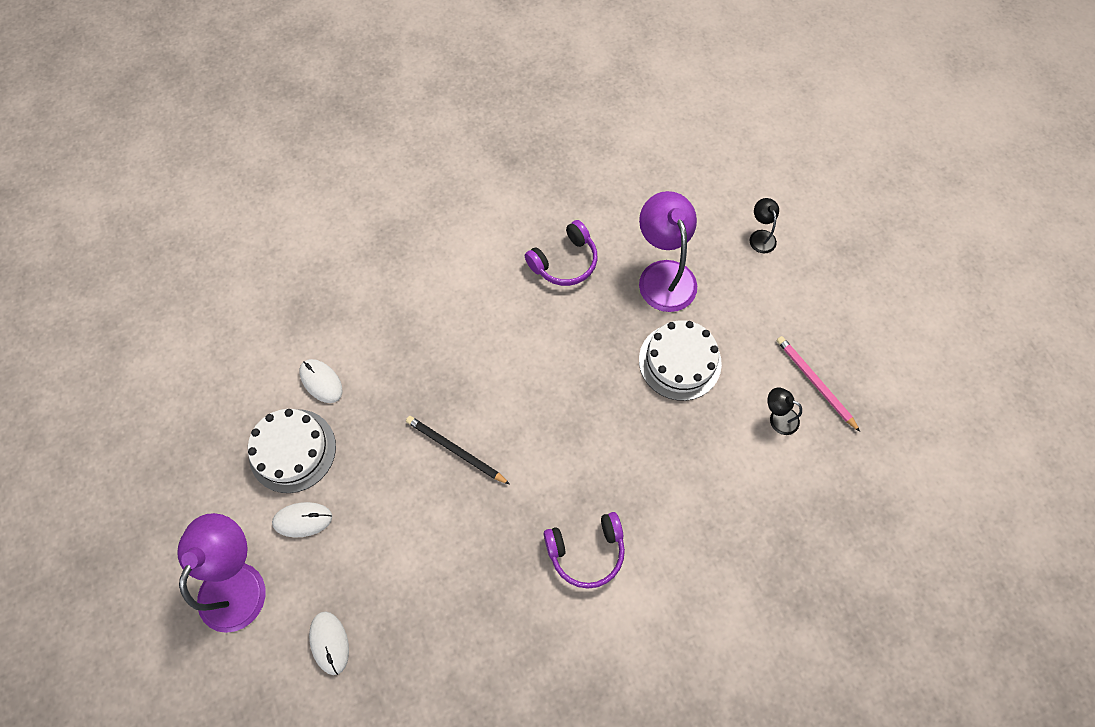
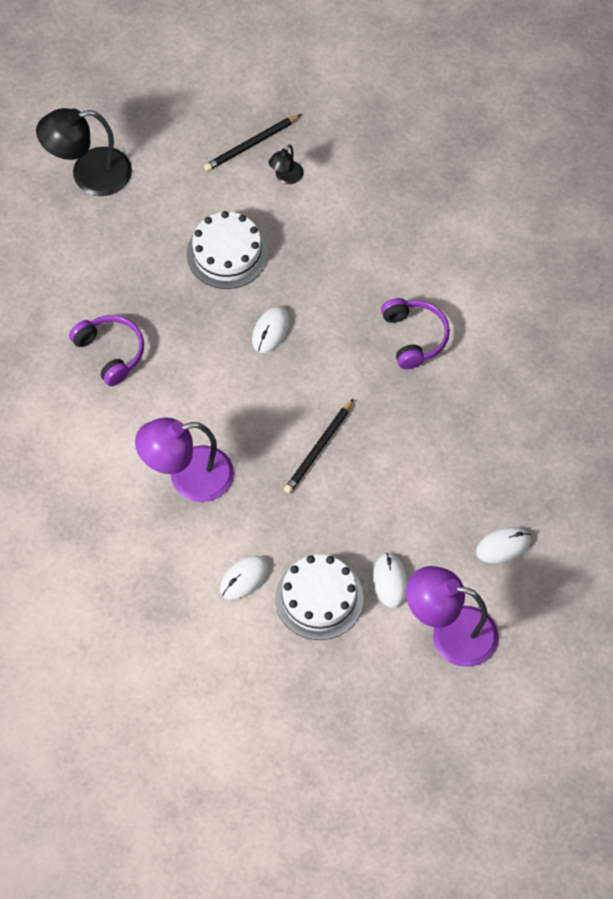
camera: 90 degrees left, 5 degrees down
purple lamp [639,191,697,312] -> purple lamp moved to [135,418,234,502]
black lamp [750,198,779,253] -> black lamp [36,108,132,196], size x2.10
pink pencil [776,336,860,432] -> black pencil [204,114,301,171]
none -> white mouse [252,306,290,353]

